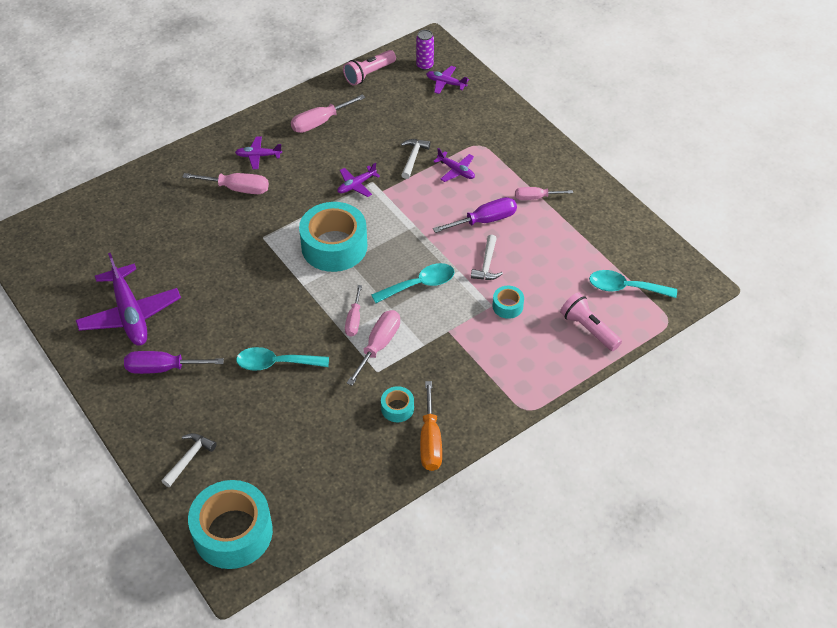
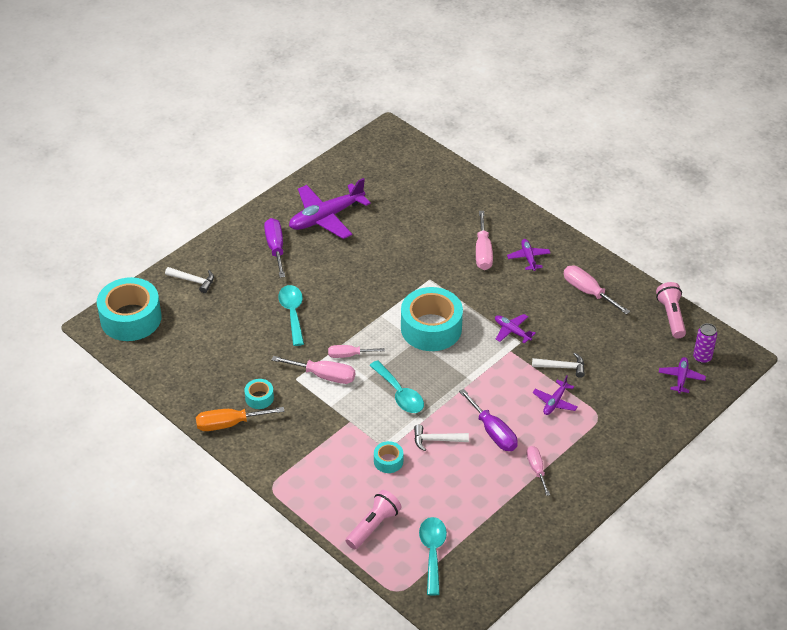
camera: 80 degrees right, 5 degrees down
pink flashlight [343,50,396,86] -> pink flashlight turned 45 degrees clockwise [656,282,686,339]

